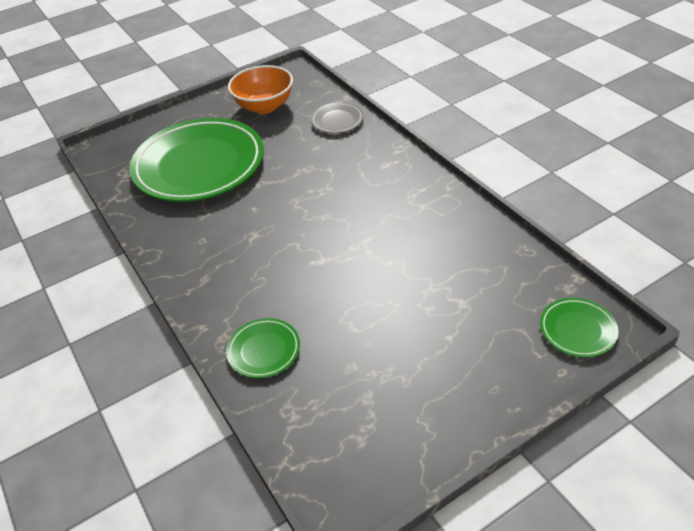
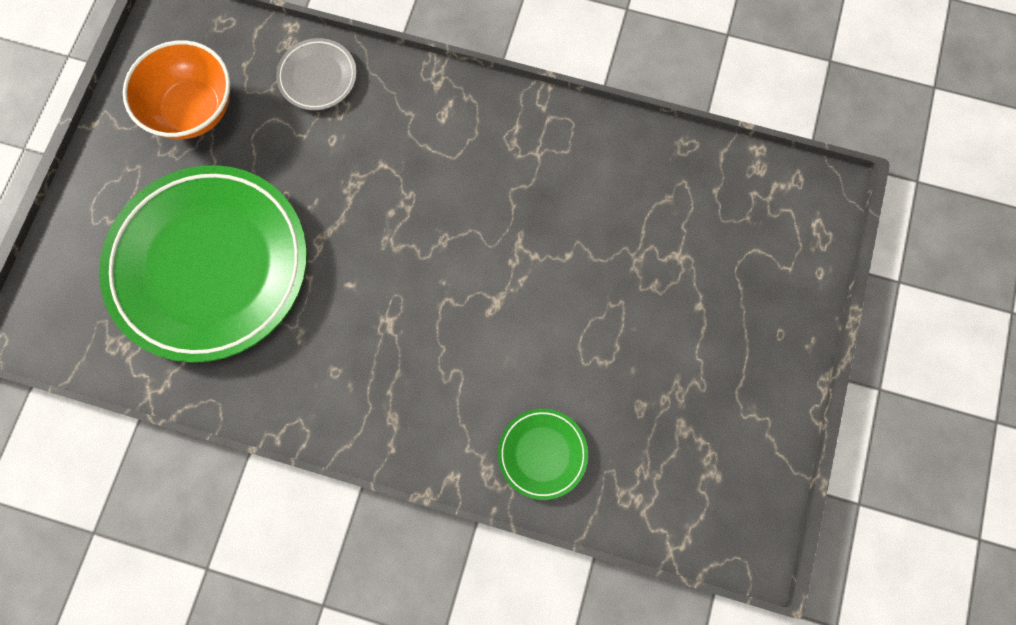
camera: 45 degrees left, 30 degrees up
green plate [540,298,619,357] -> none

